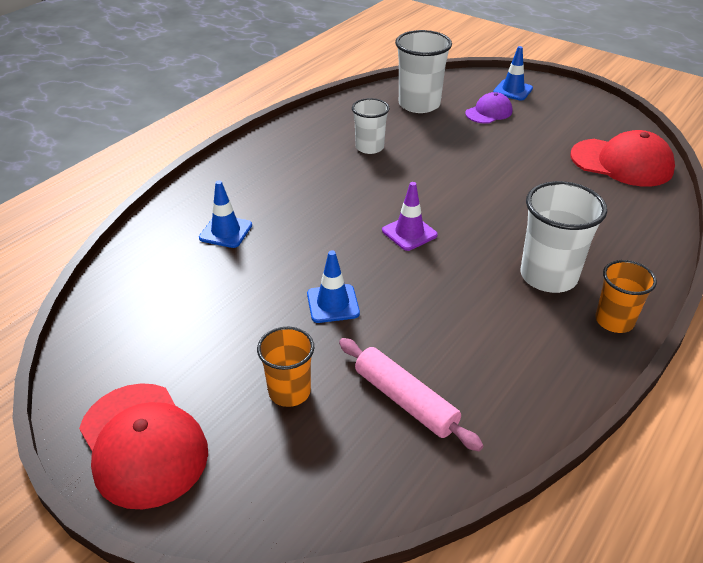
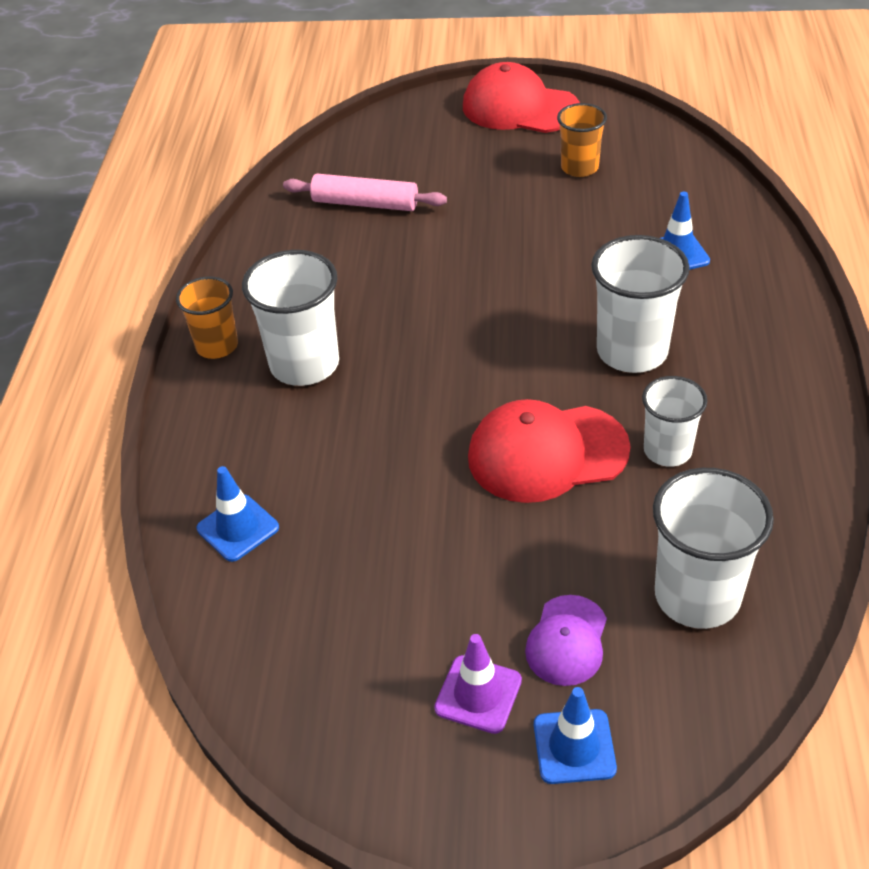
camera: 150 degrees right, 5 degrees up
orange cup [257,327,314,407] -> orange cup moved to [557,103,607,177]
blue traffic cone [307,251,360,323] -> blue traffic cone moved to [197,466,279,562]
purple traffic cone [382,182,438,251] -> purple traffic cone moved to [434,634,522,734]
red cap [570,130,675,186] -> red cap moved to [468,399,631,503]
none -> white cup [591,235,690,373]

